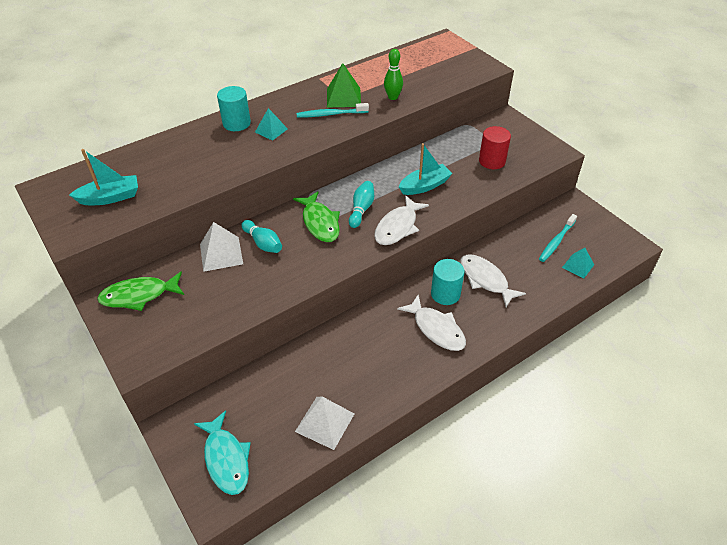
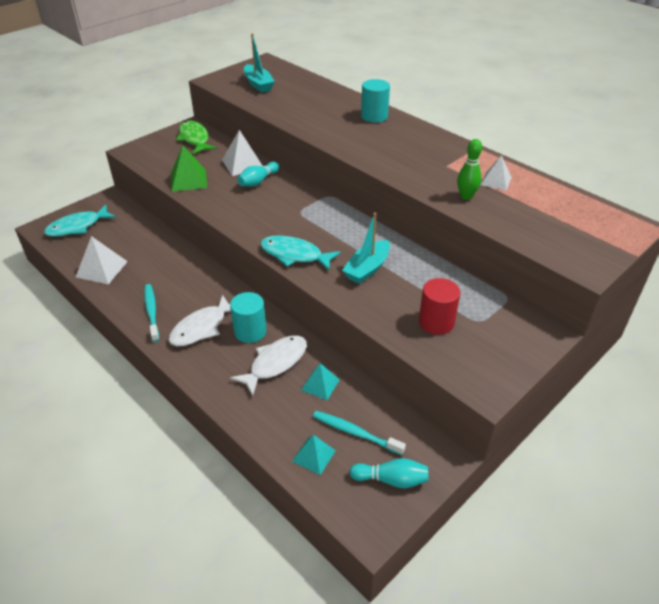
camera: 80 degrees right, 5 degrees down
turquoise pyramid [255,108,288,141] -> turquoise pyramid moved to [301,363,340,400]
green fish [293,191,340,242] -> none
turquoise toothbrush [296,103,369,118] -> turquoise toothbrush moved to [144,284,159,342]
green pyramid [327,63,361,107] -> green pyramid moved to [171,145,207,192]
turquoise bowling pin [349,181,374,228] -> turquoise bowling pin moved to [349,458,428,488]
white fish [374,195,429,245] -> turquoise fish [260,235,341,271]
turquoise boat [399,143,453,195] -> turquoise boat turned 75 degrees clockwise [342,213,390,284]
none -> white pyramid [480,155,512,191]

